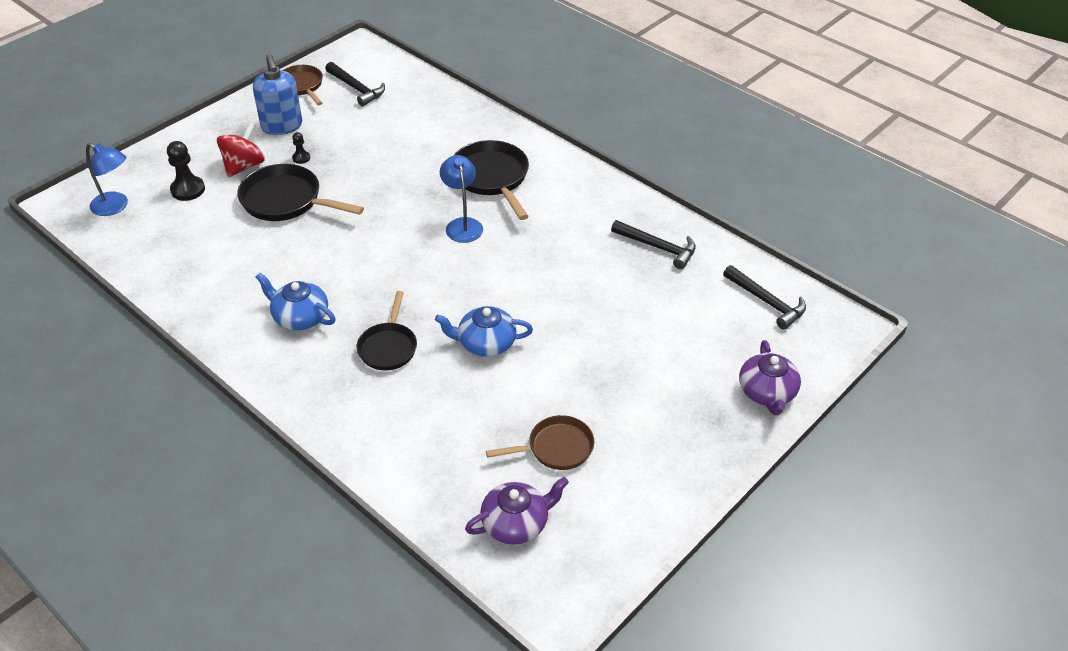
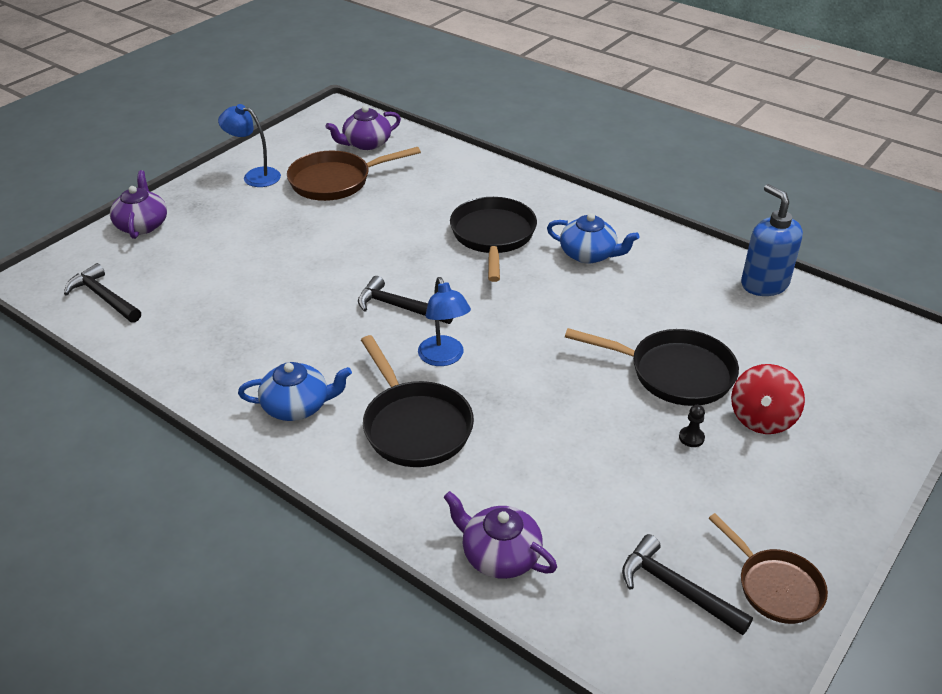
camera: 175 degrees right, 5 degrees down
blue lamp [86,143,128,216] -> blue lamp moved to [218,104,281,187]
black pawn [167,141,205,201] -> none
blue soap dispenser [253,54,302,135] -> blue soap dispenser moved to [741,184,803,296]
black pan [356,291,417,370] -> black pan [450,197,537,282], size x1.53
blue teapot [435,306,533,357] -> blue teapot moved to [238,362,352,421]
brown pan [486,415,594,470] -> brown pan [287,147,421,201], size x1.53
black hammer [611,220,696,269] -> black hammer moved to [358,276,453,324]
none -> purple teapot [444,491,557,579]

